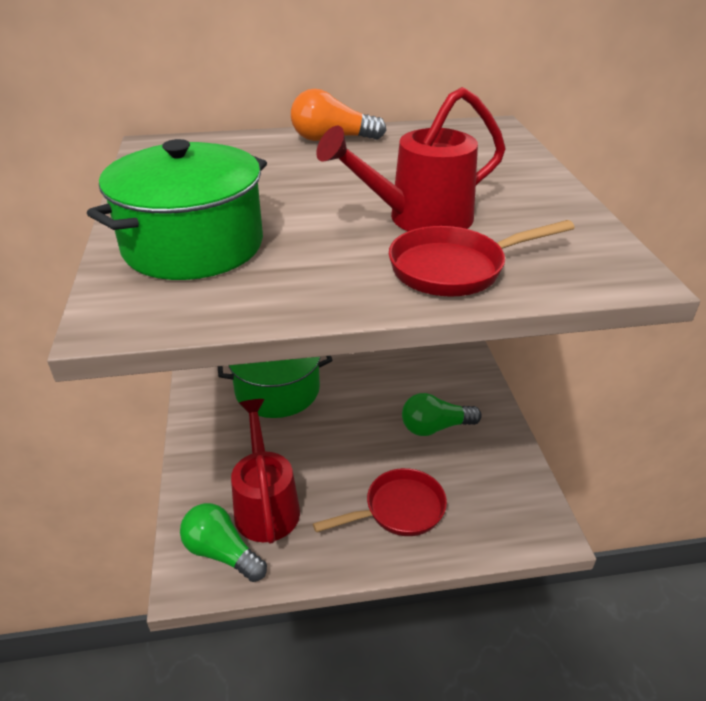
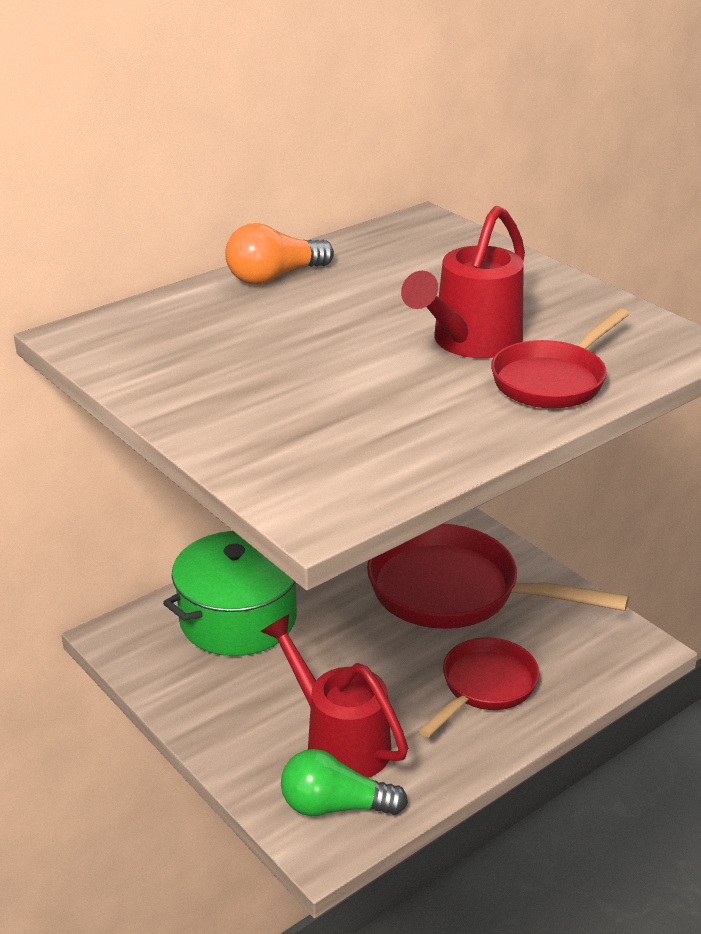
camera: 30 degrees left, 5 degrees down
green pot [87,139,267,280] -> none
green light bulb [402,393,482,436] -> red pan [367,524,629,629]

